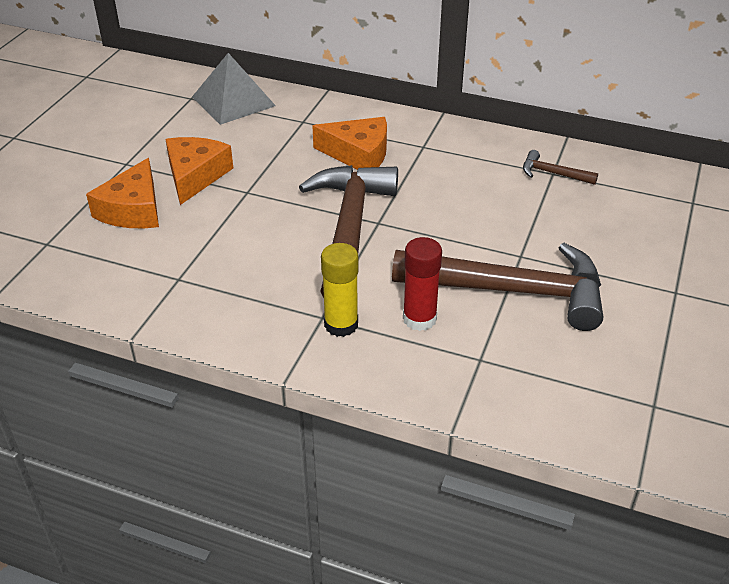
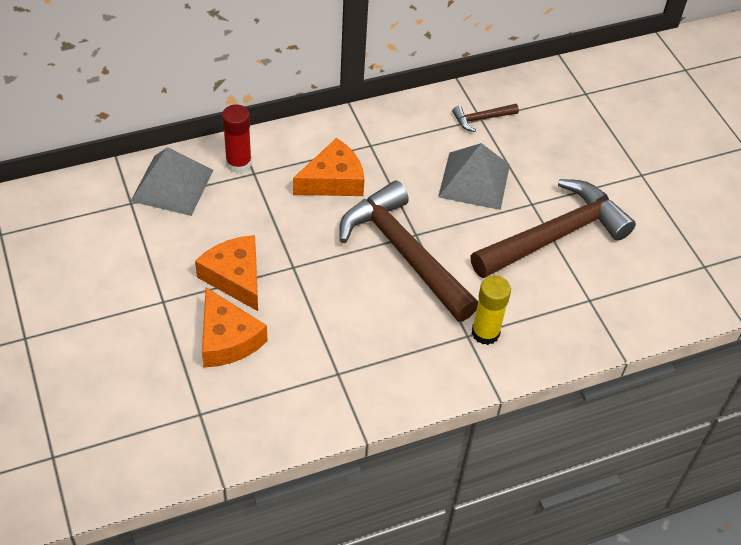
camera: 45 degrees left, 10 degrees up
red glue stick [403,237,442,331] -> red glue stick moved to [222,105,252,173]
none -> grey pyramid [438,143,510,210]

